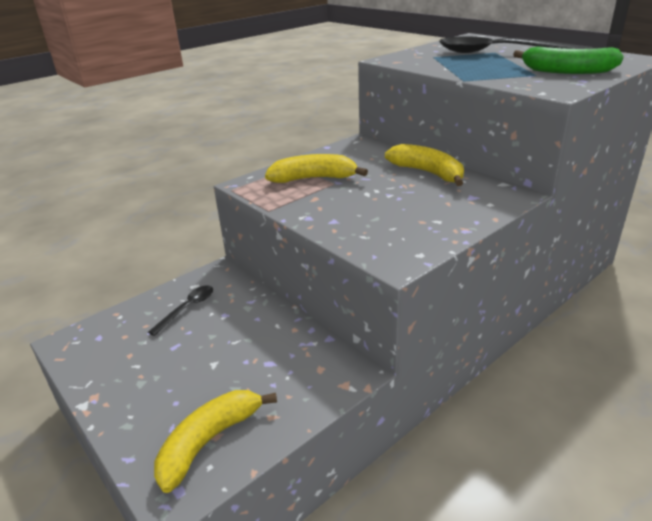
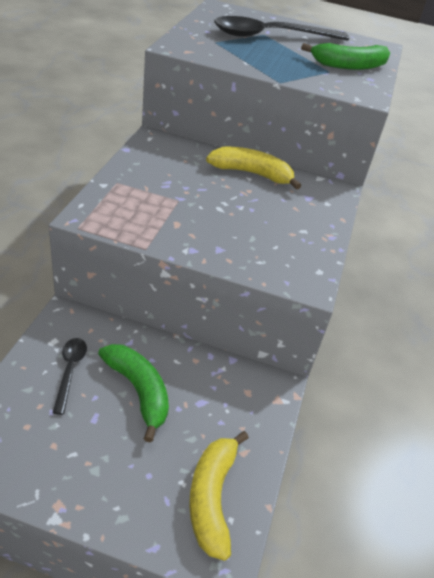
camera: 40 degrees left, 10 degrees up
yellow banana [265,154,368,183] -> none
none -> green banana [98,344,169,443]

